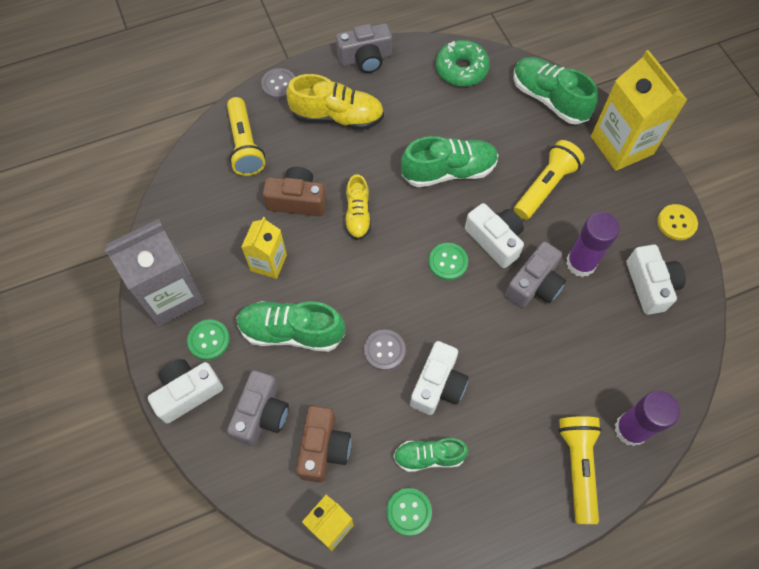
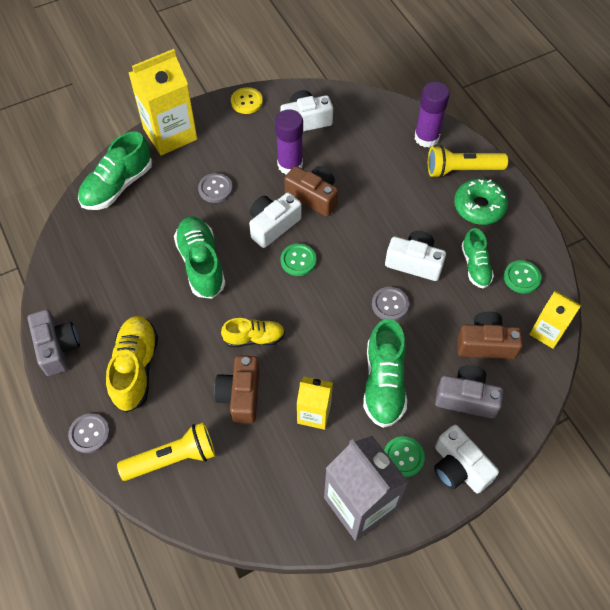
camera: 95 degrees left, 5 degrees down
green donut [436,40,490,87] -> green donut moved to [454,178,508,225]
grey camera [505,242,566,308] -> brown camera [284,166,338,217]
yellow flashlight [514,140,585,220] -> grey button [198,173,233,203]

